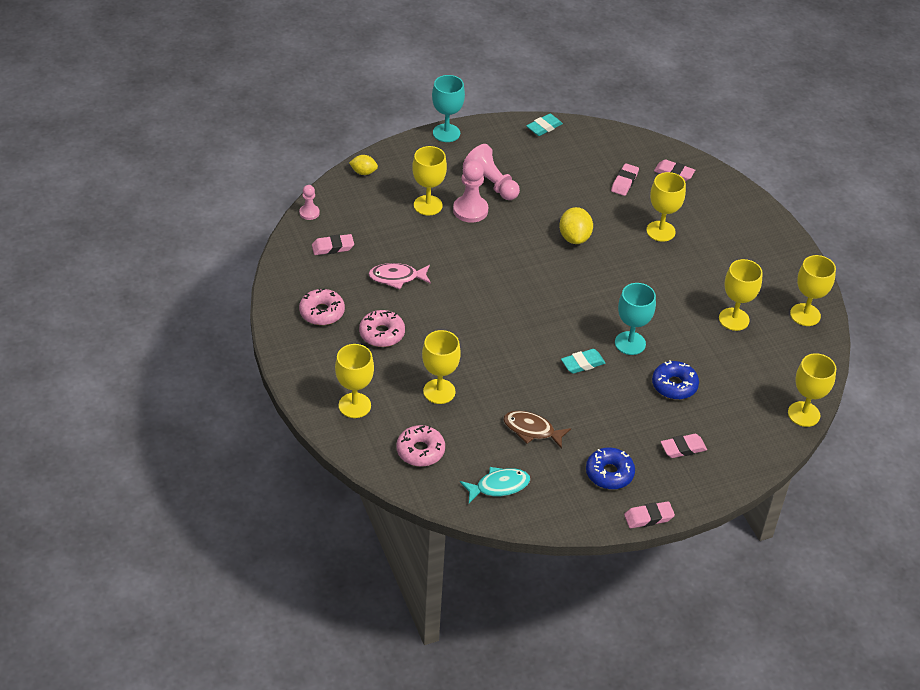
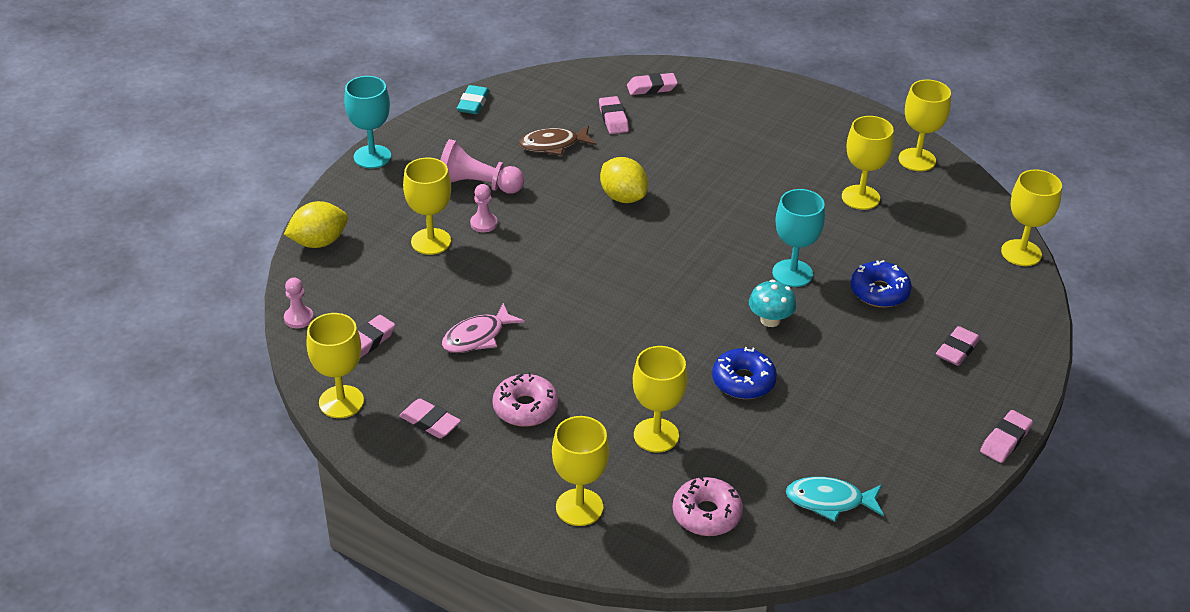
camera: 35 degrees left, 5 degrees down
pink donut [299,288,345,325] -> pink eraser [399,399,461,438]
yellow lemon [349,155,378,175] -> yellow lemon [284,201,348,248], size x1.60
pink pawn [453,160,488,223] -> pink pawn [470,184,497,232], size x0.57
turquoise fish [460,467,530,503] -> turquoise fish turned 120 degrees counterclockwise [786,477,884,522]
brown fish [503,411,571,449] -> brown fish moved to [519,126,596,155]
turquoise eraser [561,349,605,374] -> turquoise mushroom [749,280,796,327]
blue donut [586,448,635,489] -> blue donut moved to [712,347,777,399]
yellow goblet [646,172,686,242] -> yellow goblet moved to [307,313,364,418]

